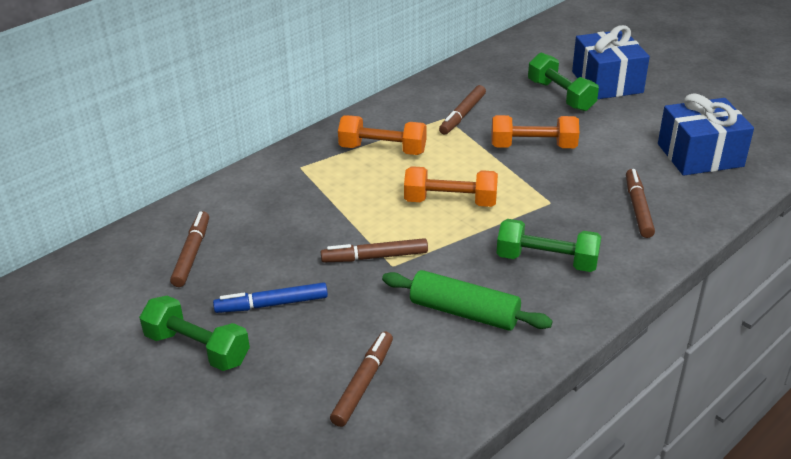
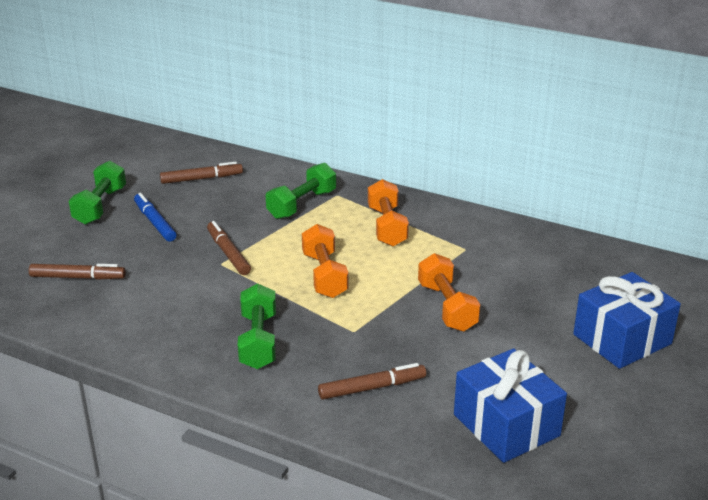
camera: 70 degrees right, 5 degrees down
green rolling pin [382,270,553,331] -> none
brown marker [439,85,486,134] -> none
green dumbbell [528,52,599,111] -> green dumbbell moved to [266,163,336,219]

